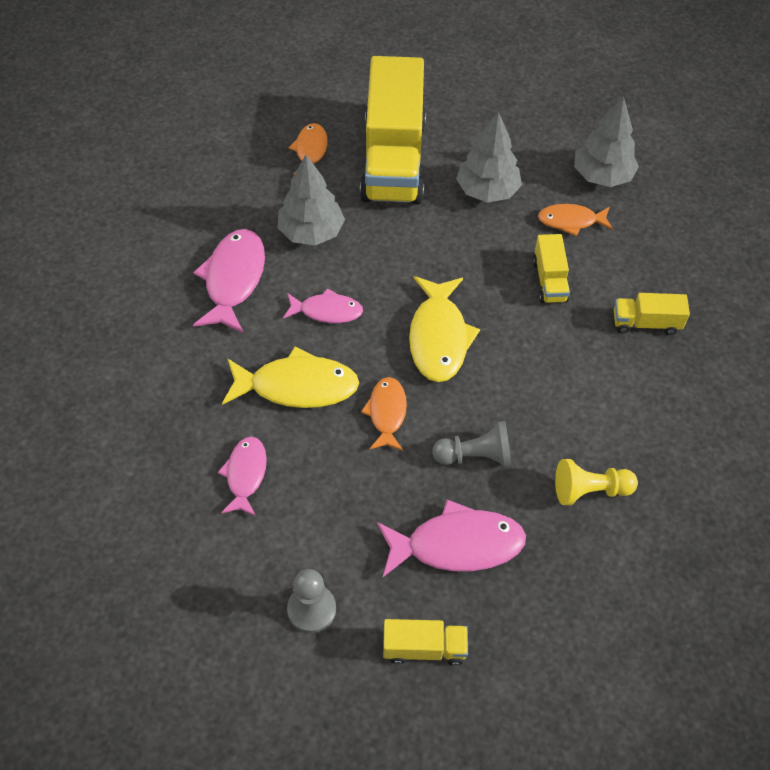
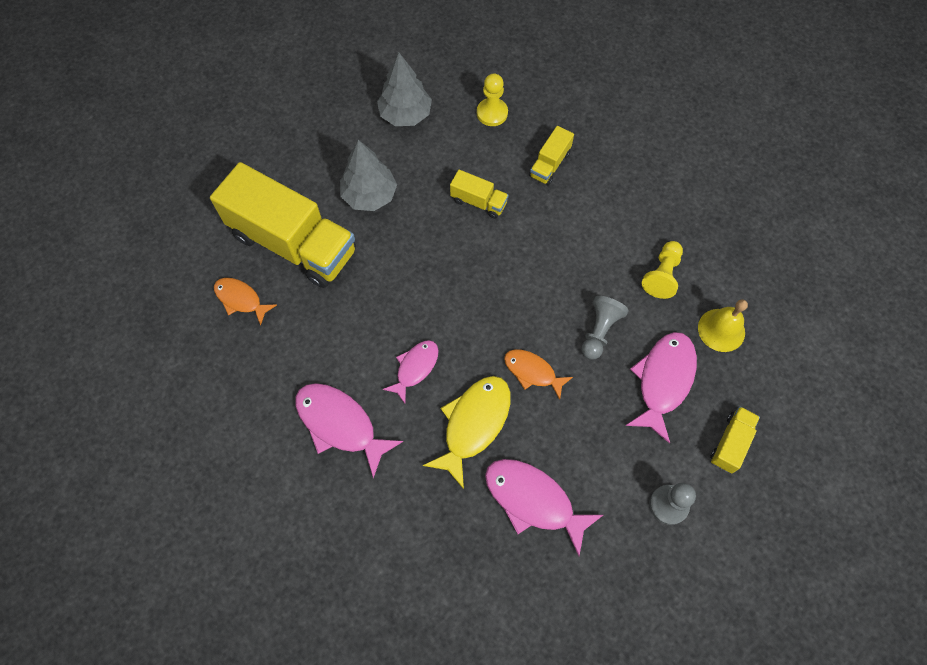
camera: 60 degrees left, 10 degrees up
pink fish [218,437,267,516] -> pink fish [485,459,603,556], size x1.63
grey tree [278,155,345,246] -> none
yellow fish [409,276,480,382] -> none
orange fish [538,204,613,236] -> none
none -> yellow pawn [477,73,508,126]
none -> yellow bell [698,299,748,352]

